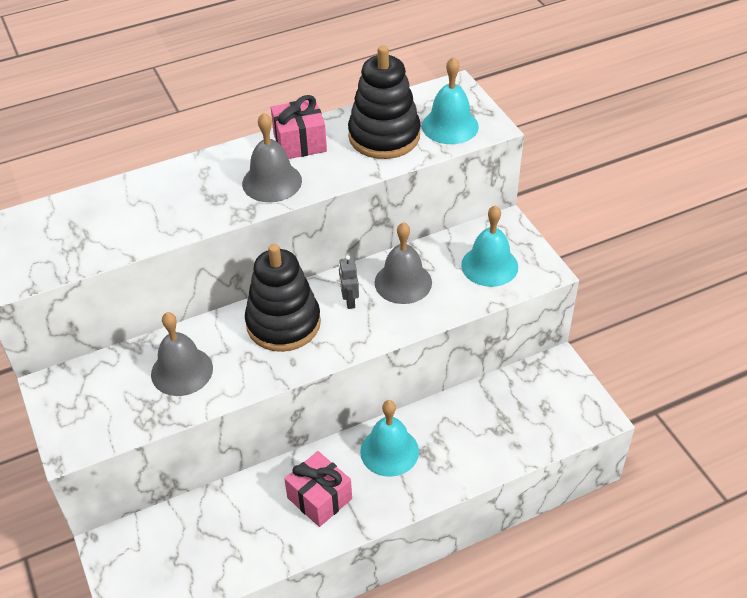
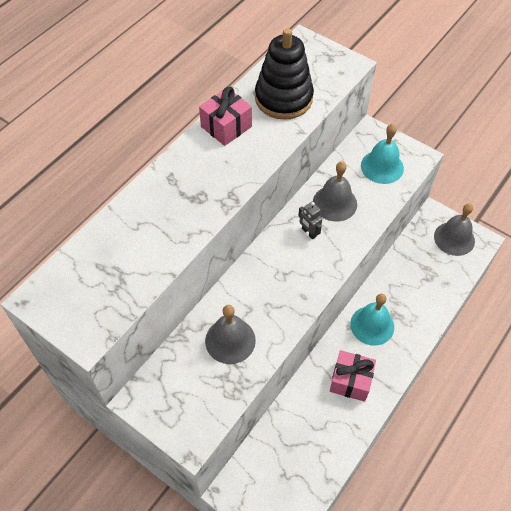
camera: 30 degrees left, 10 degrees up
grey bell [242,113,302,202] -> grey bell moved to [434,203,475,256]
black stacking toy [245,244,321,352] -> none
turquoise bell [422,57,479,144] -> none

